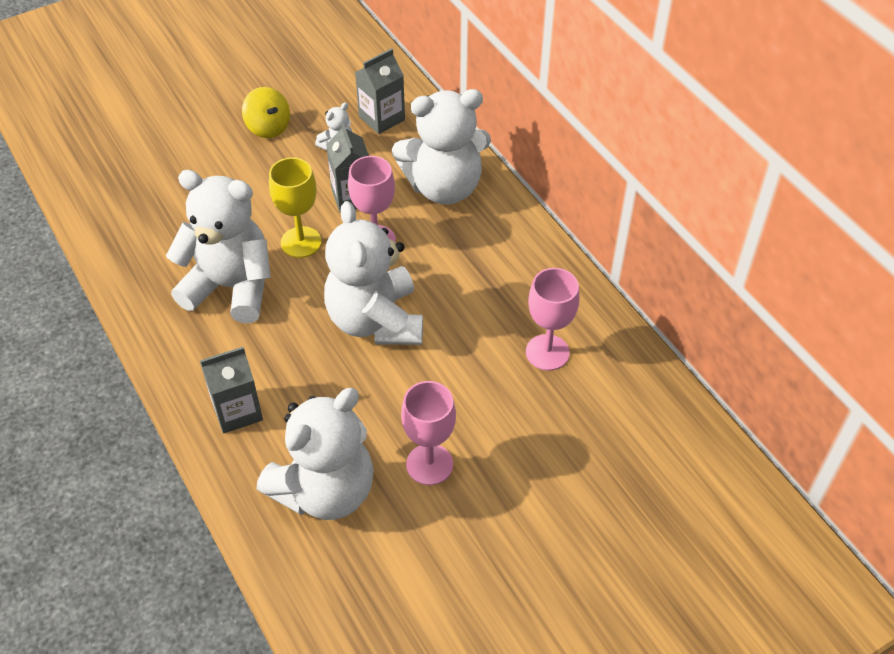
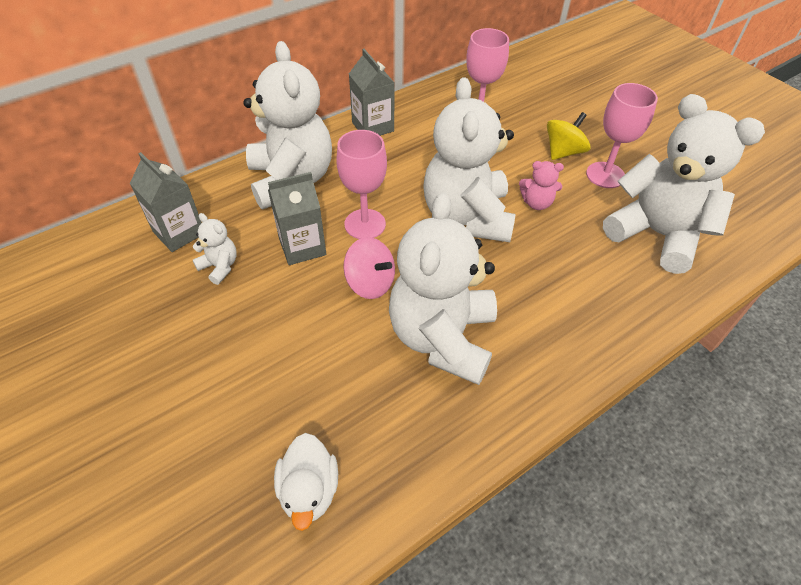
camera: 95 degrees left, 0 degrees up
grey carton [200,347,263,434] -> grey carton moved to [349,49,395,136]
yellow spinning top [242,87,290,138] -> yellow spinning top moved to [547,112,591,160]
yellow goblet [269,157,322,258] -> pink spinning top [343,237,395,299]
white teddy bear [324,201,423,345] -> white teddy bear turned 105 degrees clockwise [423,77,515,242]
none -> white duck [274,433,338,531]
none -> pink teddy bear [519,161,564,210]

